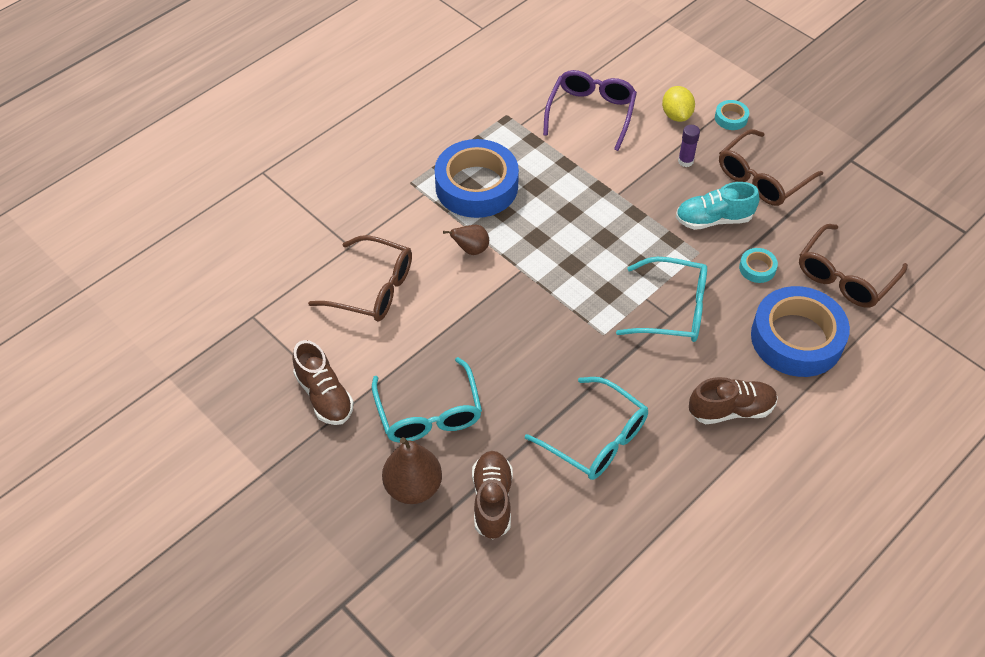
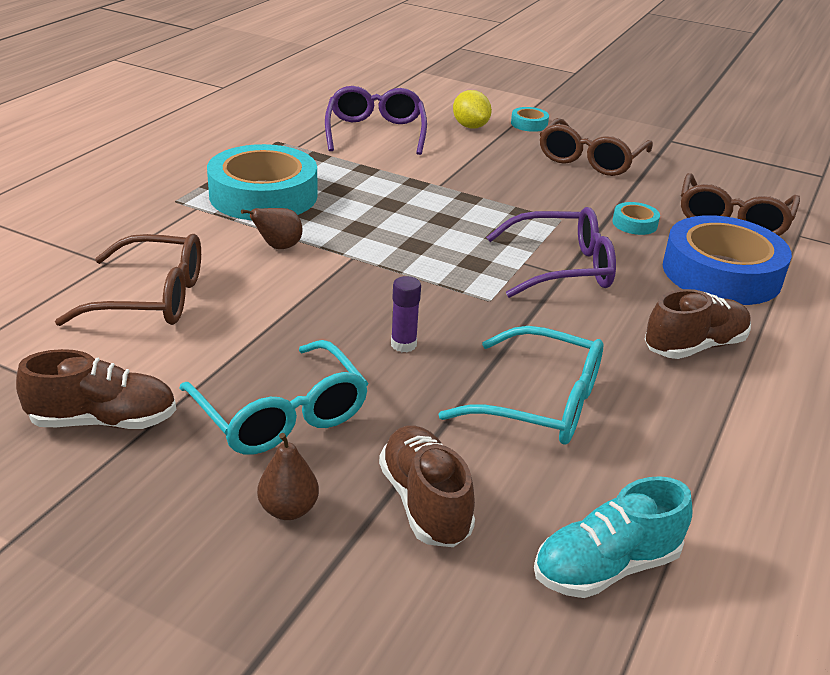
camera: 20 degrees left, 20 degrees down
brown shoe [292,340,354,425] -> brown shoe turned 45 degrees counterclockwise [16,349,176,429]
brown pear [382,437,442,504] -> brown pear [257,433,319,520], size x0.60
blue tape [434,139,519,218] -> turquoise tape [207,144,317,220]
turquoise glasses [616,257,707,342] -> purple glasses [486,207,616,298]
turquoise shoe [676,182,759,230] -> turquoise shoe moved to [534,476,692,598]
purple glue stick [678,125,700,167] -> purple glue stick moved to [391,276,421,352]

